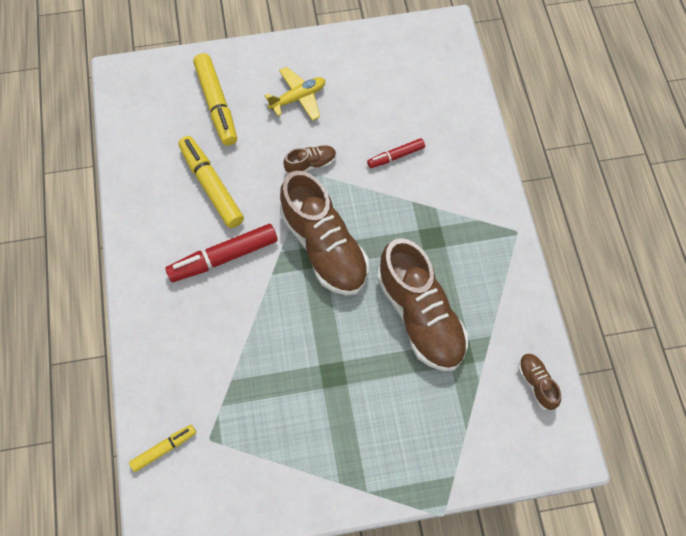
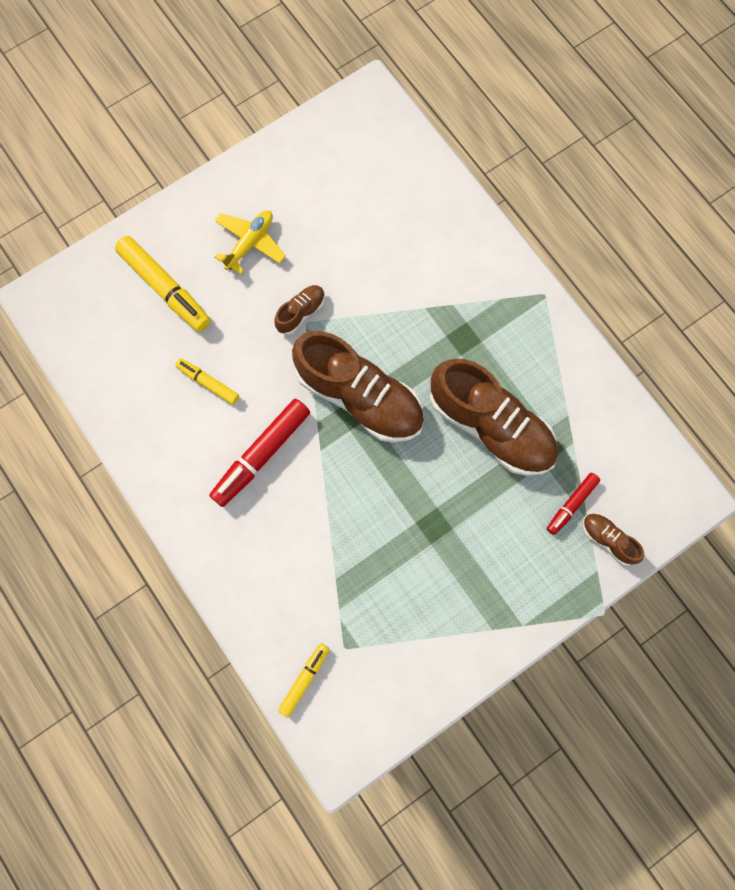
camera: 25 degrees left, 10 degrees up
yellow marker [178,136,244,228] -> yellow marker [175,358,239,405], size x0.57
red marker [367,138,425,168] -> red marker moved to [547,473,600,535]
brown shoe [518,354,561,410] -> brown shoe moved to [583,513,644,566]

